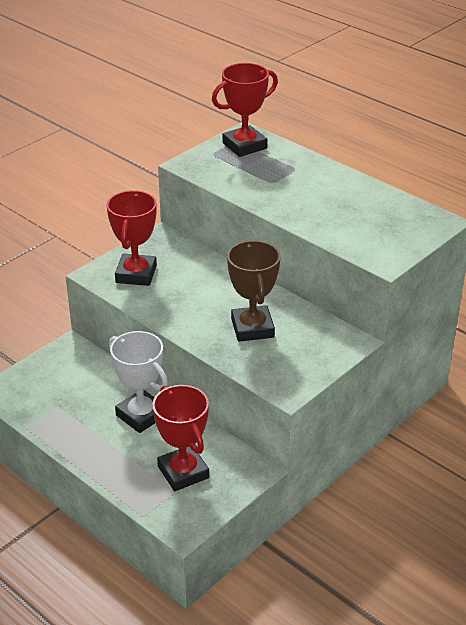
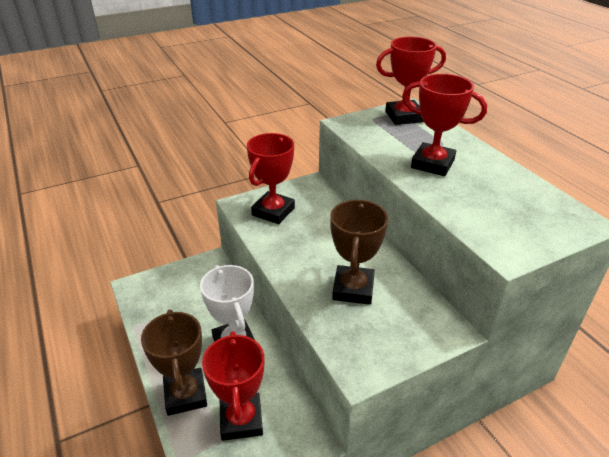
camera: 20 degrees right, 0 degrees up
none -> brown trophy [141,310,207,416]
none -> red trophy [402,74,487,176]

